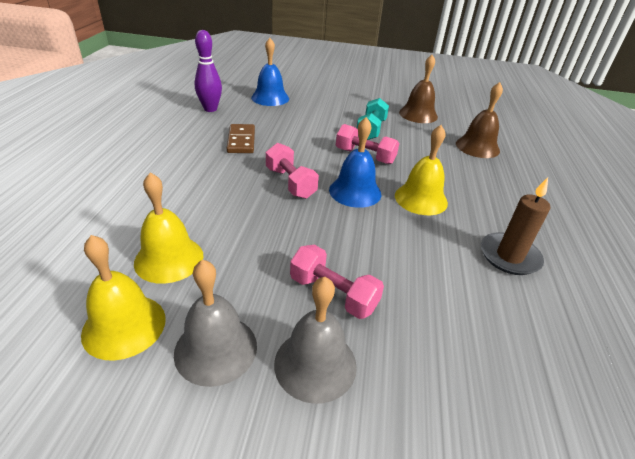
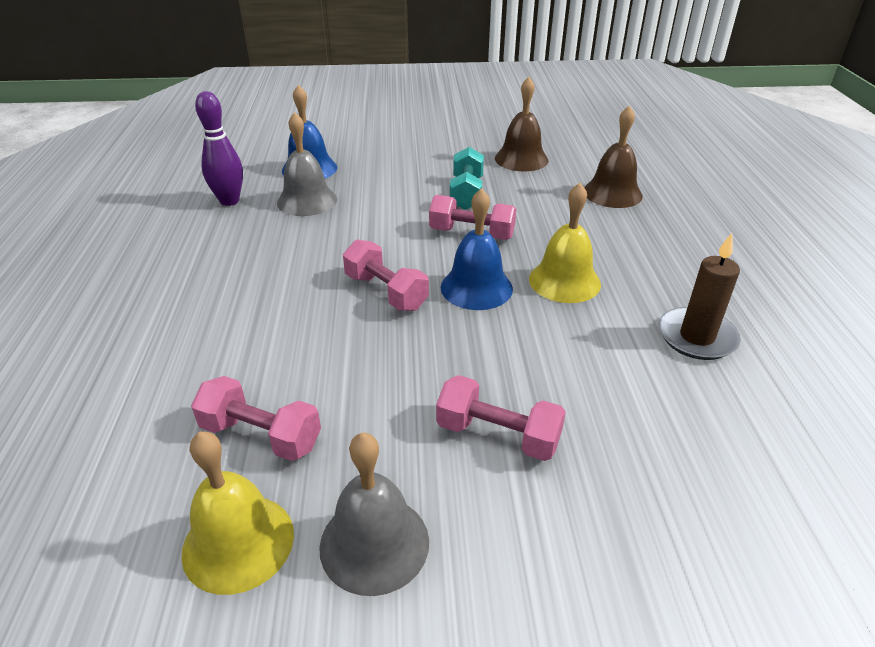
camera: 10 degrees left, 0 degrees up
yellow bell [134,173,203,284] -> pink dumbbell [191,376,321,461]
brown domino [227,124,255,153] -> none
grey bell [274,277,357,404] -> grey bell moved to [277,112,337,216]

